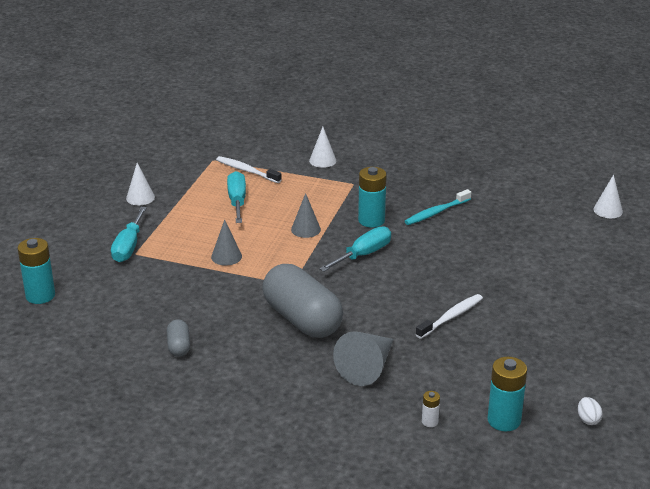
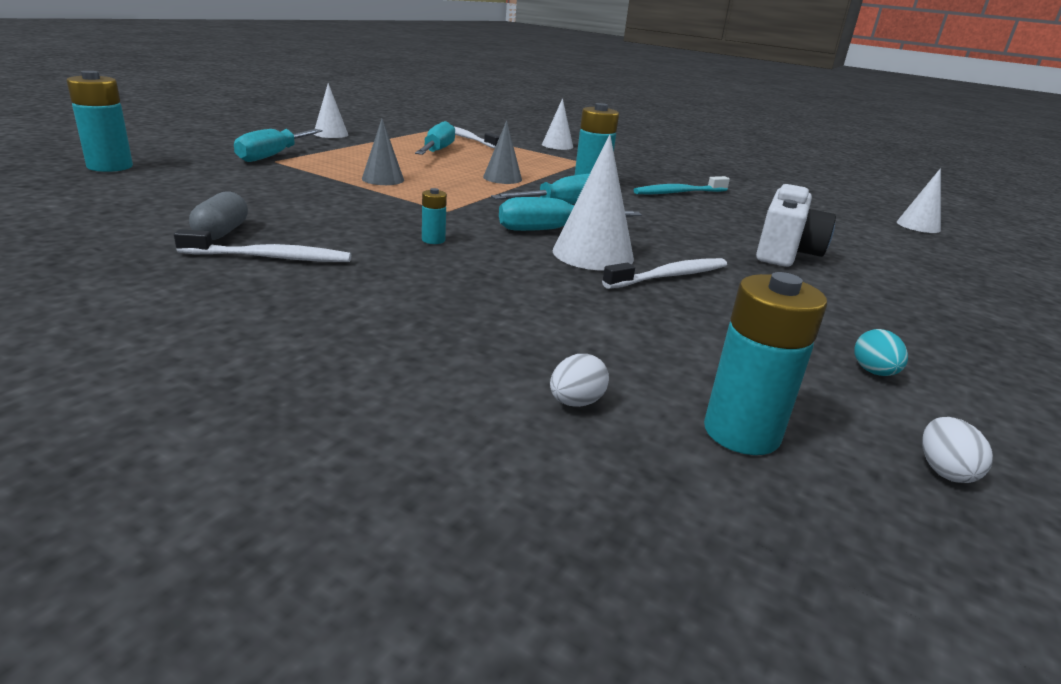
camera: 10 degrees right, 5 degrees down
grey capsule [262,264,343,338] -> turquoise battery [422,188,447,244]
grey cone [333,331,394,386] -> none
white battery [422,391,440,427] -> white egg [550,354,609,407]
none -> white toothbrush [174,229,351,262]
none -> turquoise screwdriver [499,197,642,231]
none -> white cone [553,135,634,271]
none -> white camera [756,184,836,267]
none -> turquoise egg [854,329,908,376]

